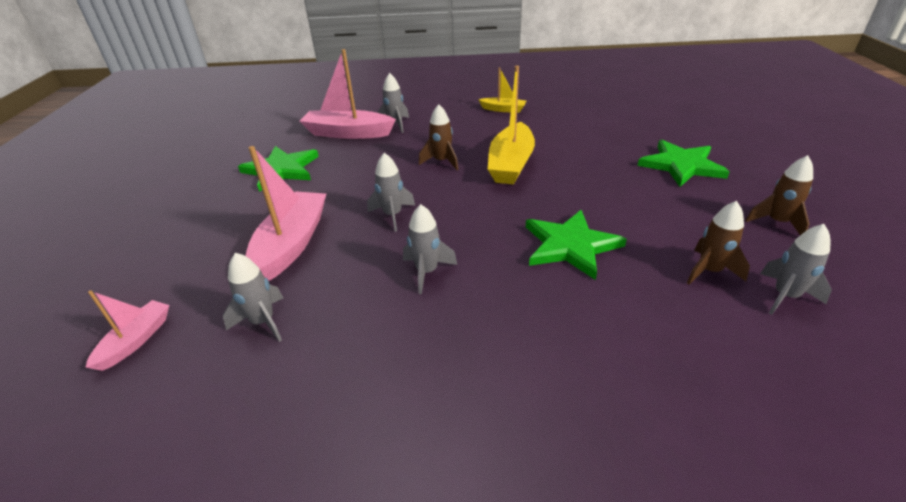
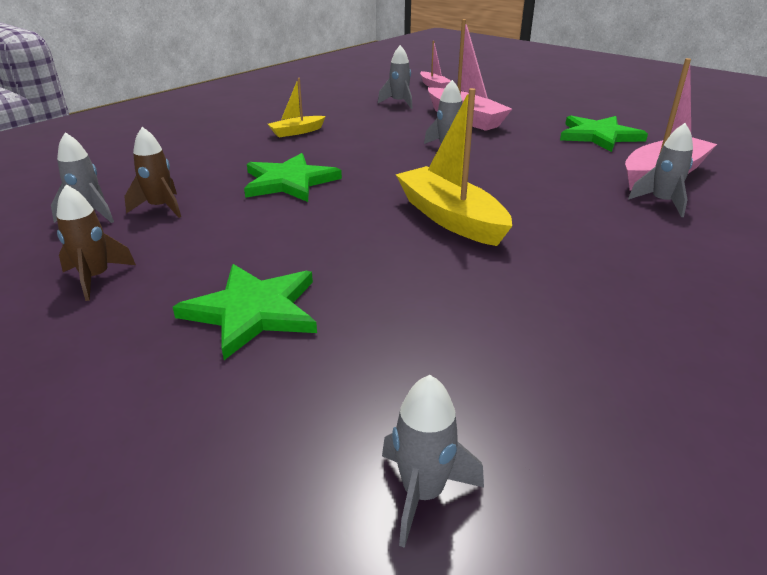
camera: 130 degrees right, 5 degrees down
grey rocket [403,204,457,294] -> grey rocket moved to [382,375,484,548]
brown rocket [419,104,458,170] -> none
yellow boat [478,67,526,113] -> yellow boat moved to [268,78,326,137]

